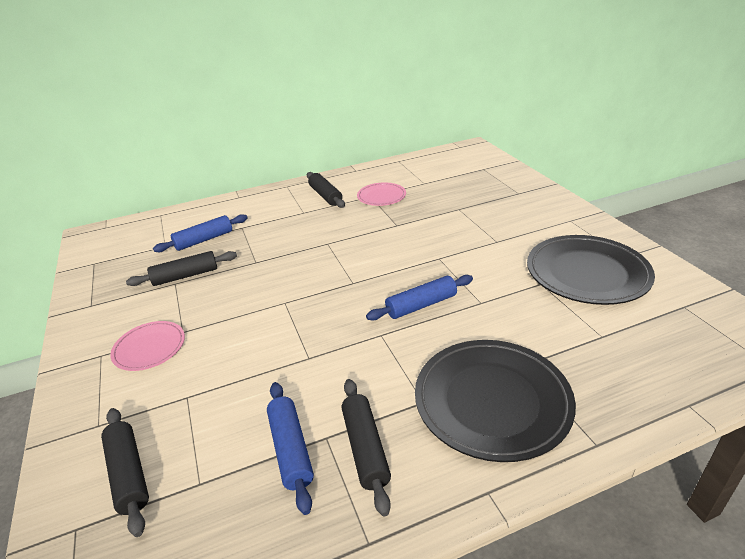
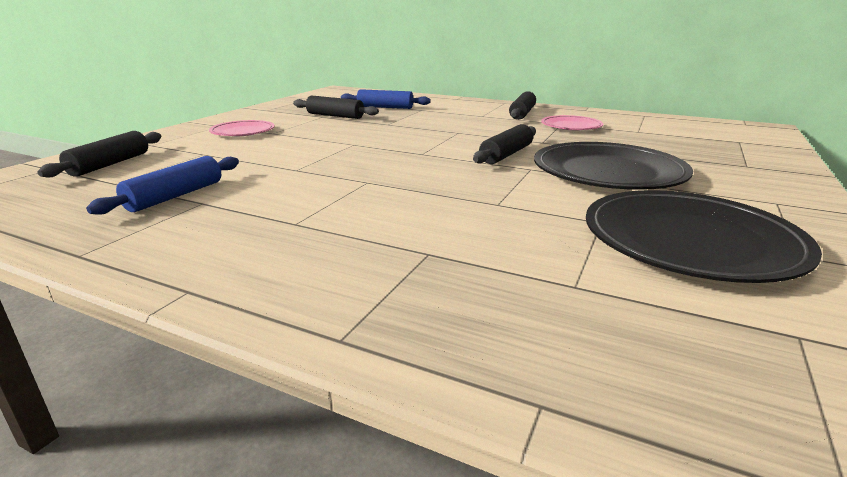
camera: 45 degrees right, 10 degrees down
black rolling pin [341,379,391,516] -> black rolling pin moved to [473,124,536,164]
blue rolling pin [366,275,473,321] -> none
black plate [415,340,576,462] -> black plate moved to [534,142,693,190]

